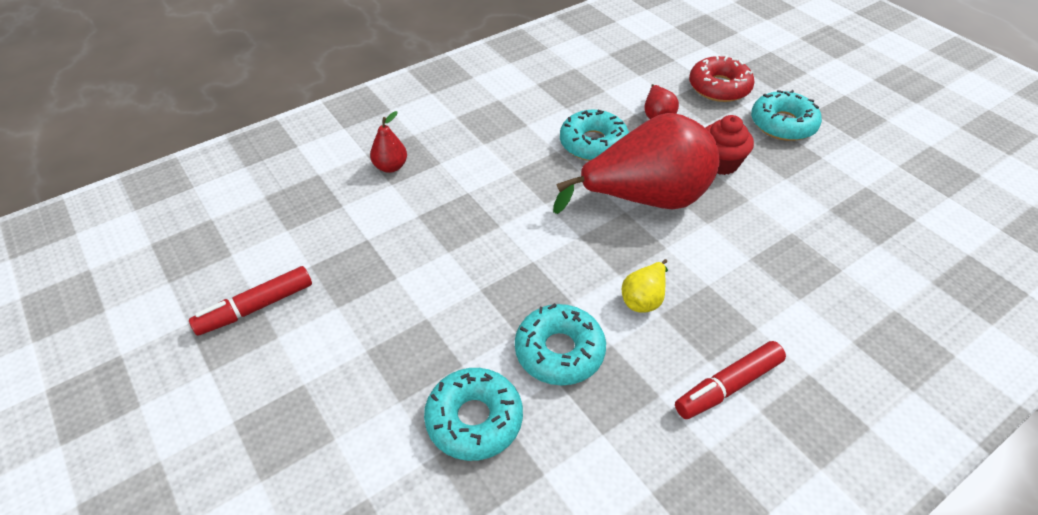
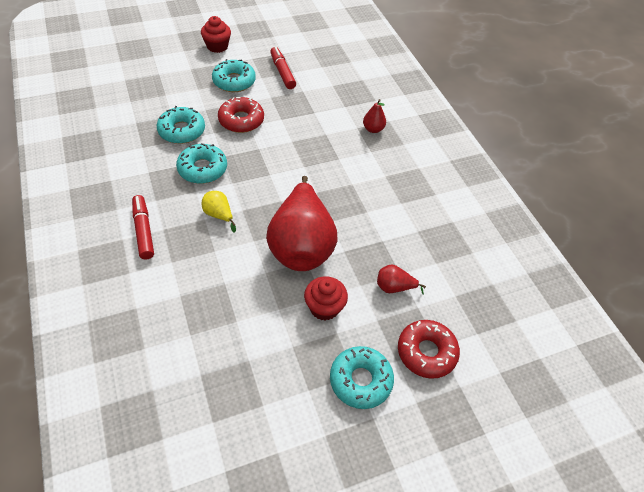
camera: 100 degrees right, 5 degrees up
turquoise donut [560,110,629,161] -> turquoise donut moved to [212,59,256,92]
none -> red cupcake [201,16,231,53]
none -> red donut [218,97,264,133]

